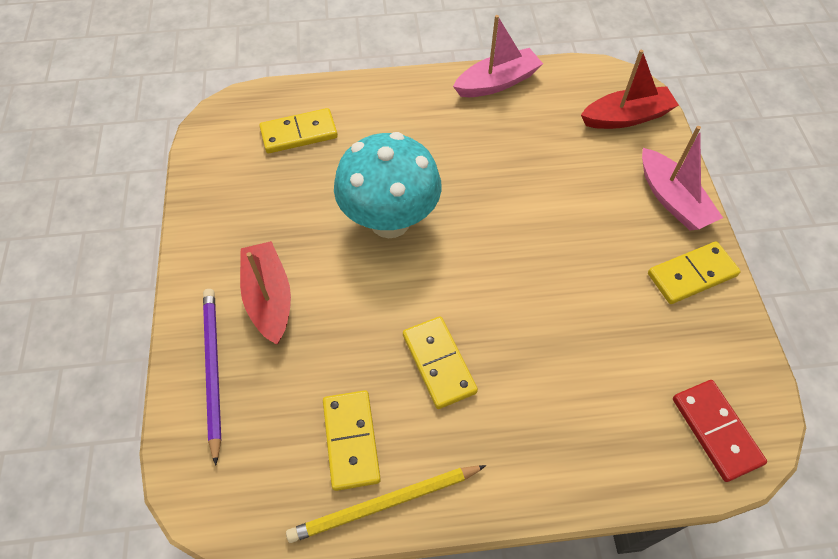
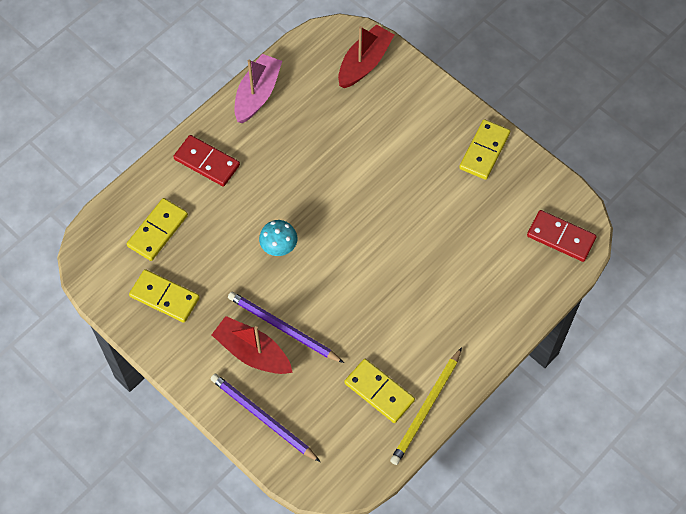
camera: 40 degrees left, 5 degrees up
turquoise mushroom [334,132,442,238] -> turquoise mushroom [259,220,297,256], size x0.47
yellow domino [403,316,478,409] -> yellow domino moved to [129,269,200,323]
pink boat [642,126,723,230] -> none
none -> red domino [173,135,240,186]
none -> purple pencil [228,291,344,363]

